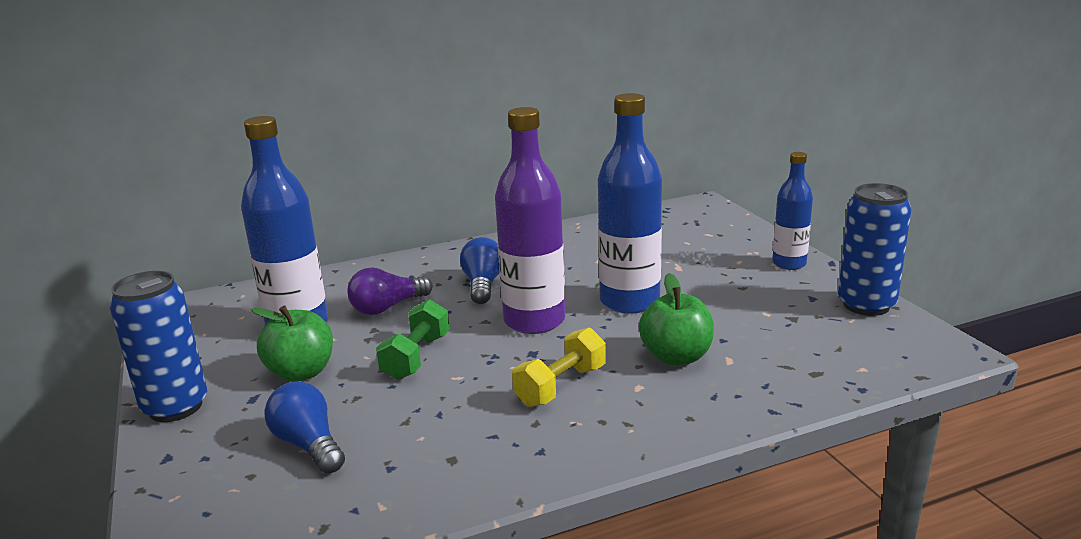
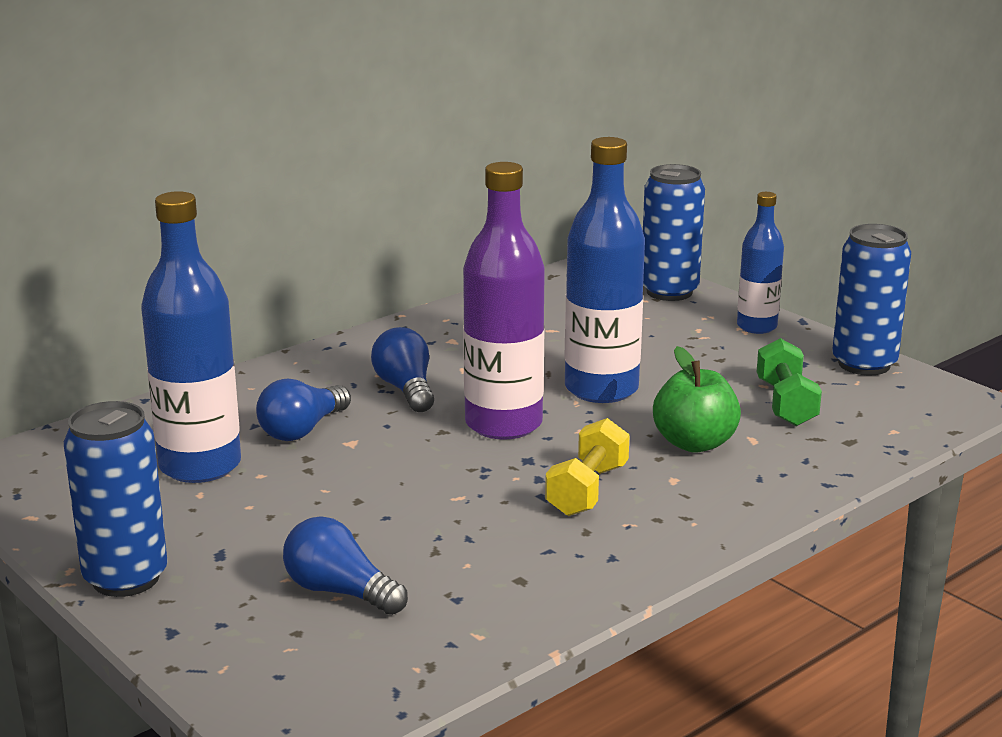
camera: 20 degrees left, 0 degrees up
green apple [251,306,333,382] -> none
purple light bulb [348,268,432,315] -> blue light bulb [256,378,351,441]
green dumbbell [376,299,450,380] -> green dumbbell moved to [757,338,822,426]
none -> blue can [643,164,705,301]

